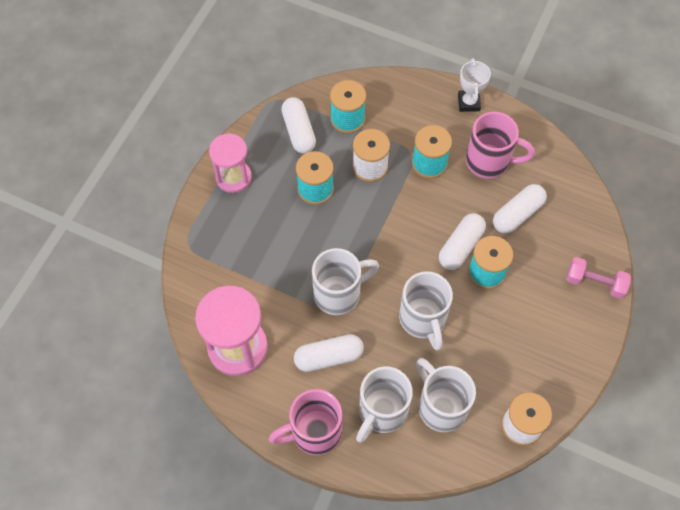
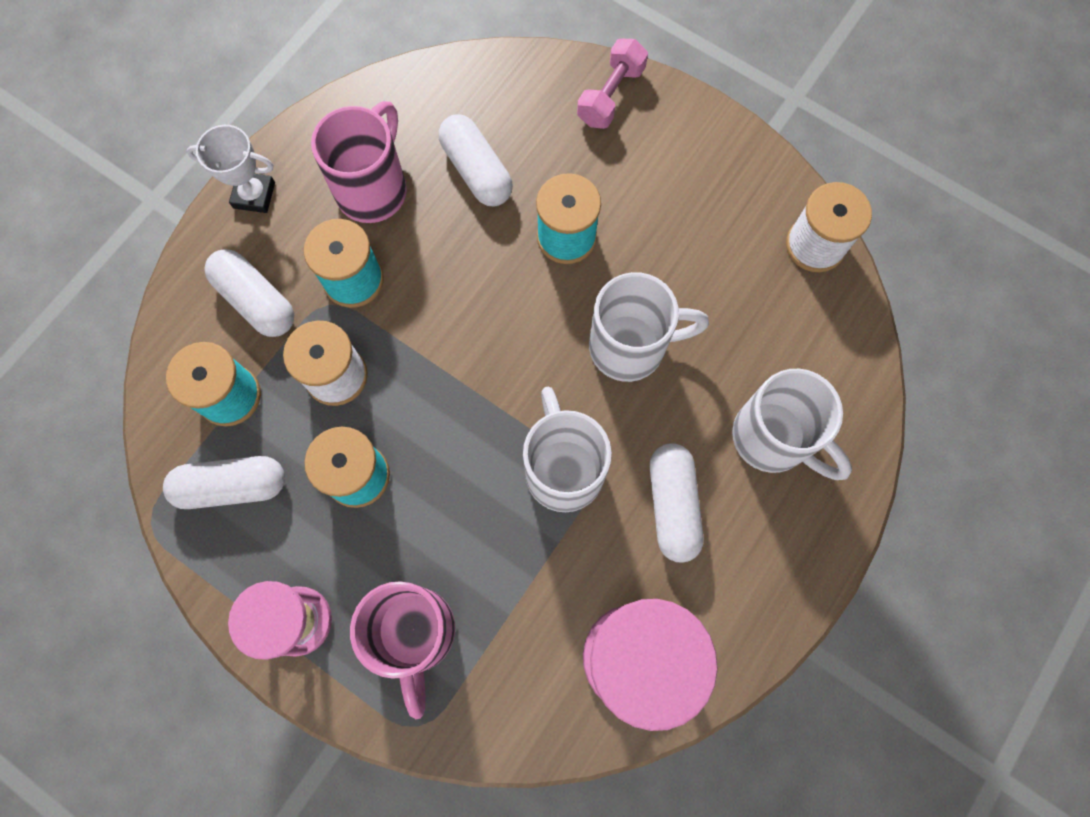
camera: 80 degrees left, 10 degrees up
pink mug [269,389,342,455] -> pink mug moved to [350,581,455,719]
white mug [416,358,476,432] -> none
white capsule [439,213,486,270] -> white capsule moved to [205,249,294,337]

